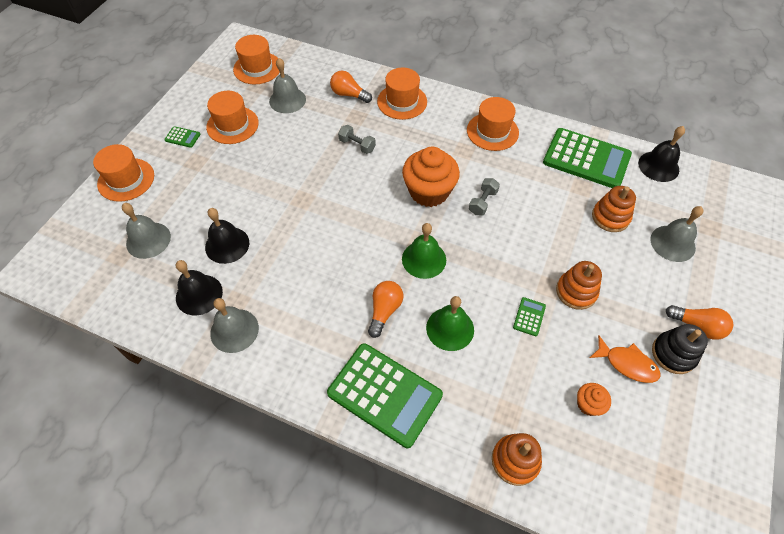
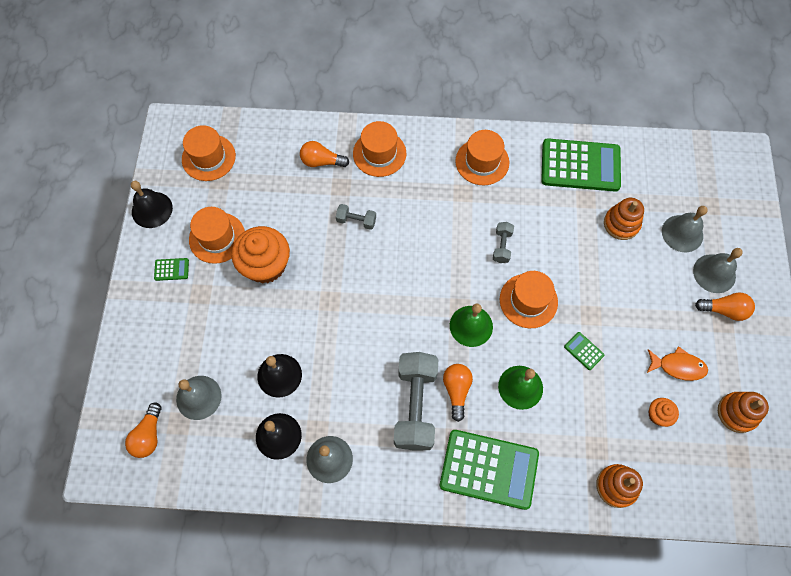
camera: 20 degrees left, 10 degrees up
orange hat [93,144,154,202] -> orange hat moved to [500,271,558,328]
grey bell [269,58,306,113] -> grey bell moved to [693,248,743,293]
orange cupcake [402,147,460,207] -> orange cupcake moved to [232,226,290,283]
green calculator [513,297,546,336] -> green calculator turned 45 degrees counterclockwise [564,332,604,370]
orange stacking toy [556,261,602,310] -> orange stacking toy moved to [718,392,769,433]
black bell [638,126,685,182] -> black bell moved to [131,181,173,228]
black stacking toy [652,324,708,374] -> none
none -> orange light bulb [125,403,162,458]
none -> grey dumbbell [394,352,438,451]

